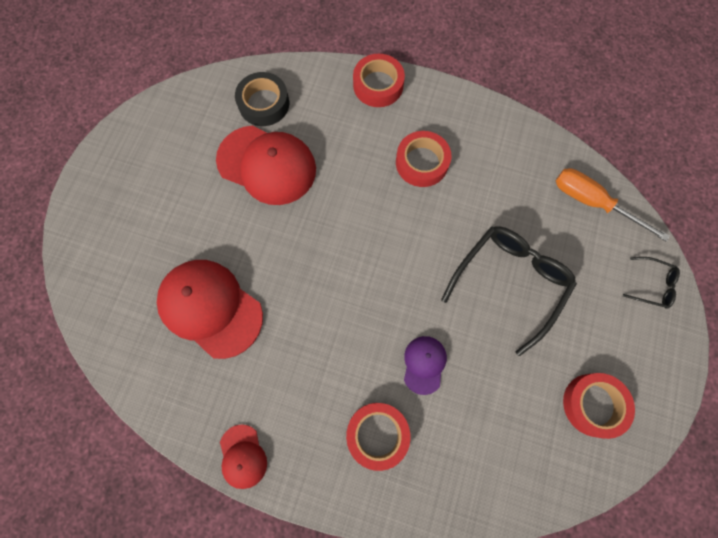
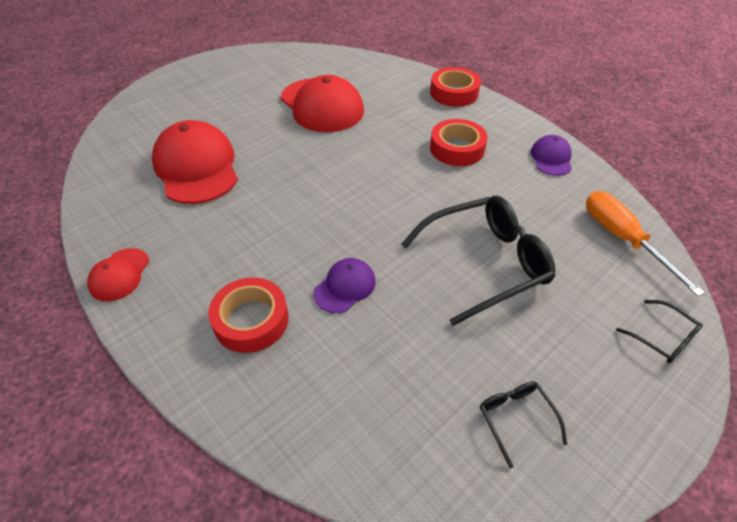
camera: 30 degrees right, 25 degrees down
black tape [235,72,289,126] -> none
red tape [563,373,635,439] -> black glasses [480,381,567,468]
none -> purple cap [531,135,572,176]

